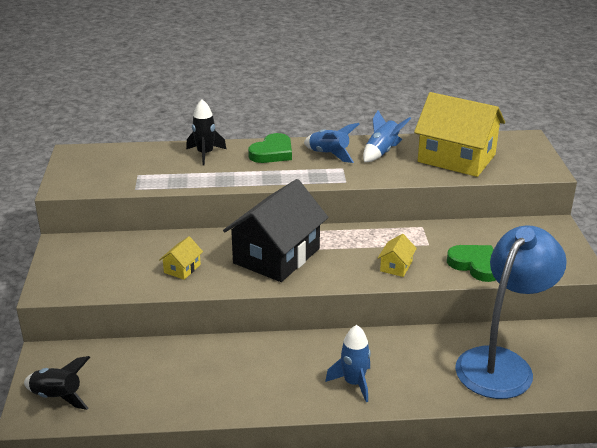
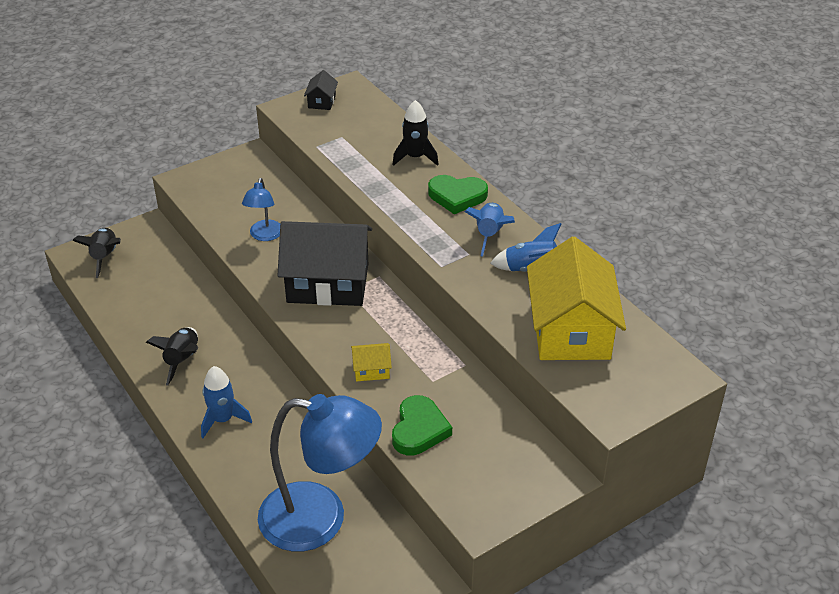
camera: 60 degrees right, 10 degrees up
yellow house [159,236,203,280] -> blue lamp [242,178,280,241]
none -> black rocket [146,327,198,386]
none -> black house [304,70,338,110]

